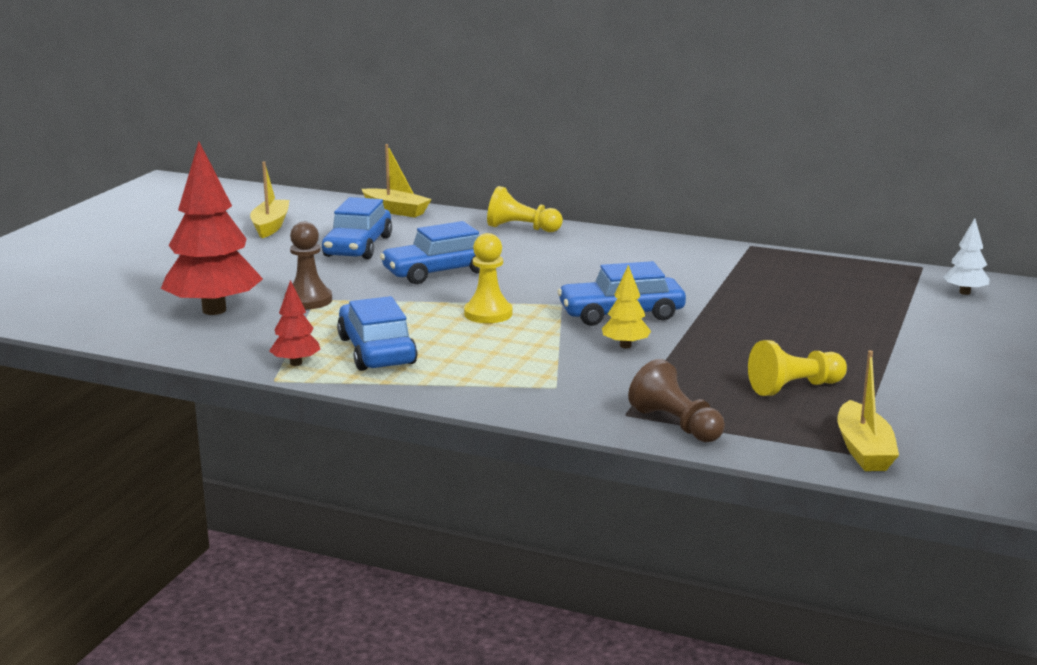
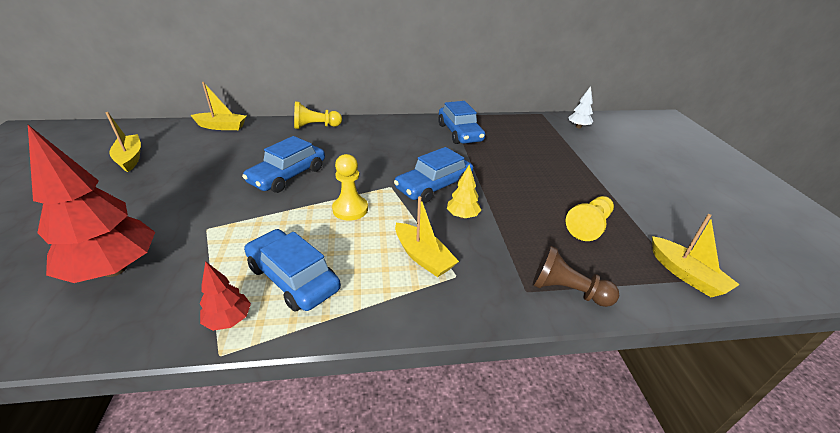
camera: 30 degrees left, 15 degrees up
brown pawn [284,222,332,309] -> none
blue car [322,197,392,259] -> blue car moved to [438,101,485,144]
none -> yellow boat [395,196,459,277]

